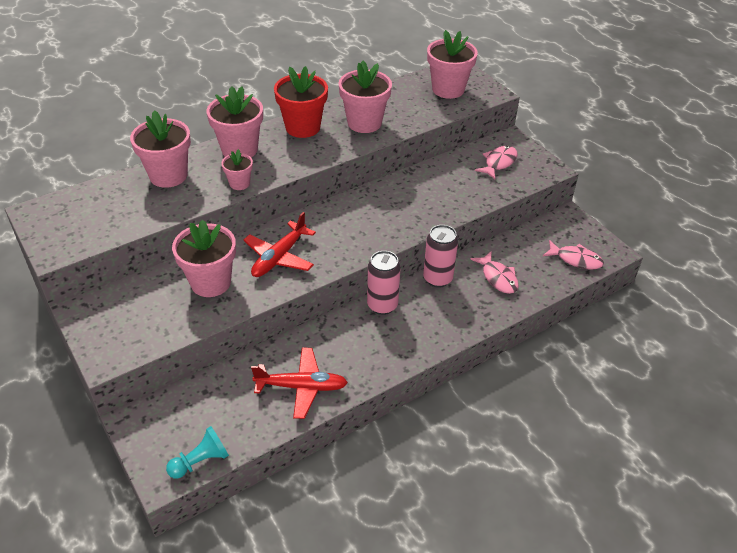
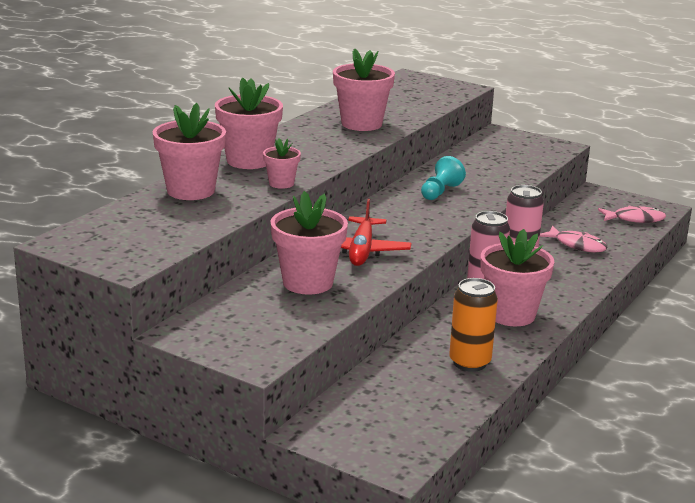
camera: 25 degrees left, 20 degrees down
turquoise pawn [166,426,229,479] -> turquoise pawn moved to [421,156,466,200]
red plane [251,347,348,419] -> orange can [449,278,498,372]
red flower pot [274,66,328,138] -> none
pink flower pot [427,30,478,99] -> pink flower pot moved to [481,229,554,326]
pink fish [475,146,518,179] -> none

